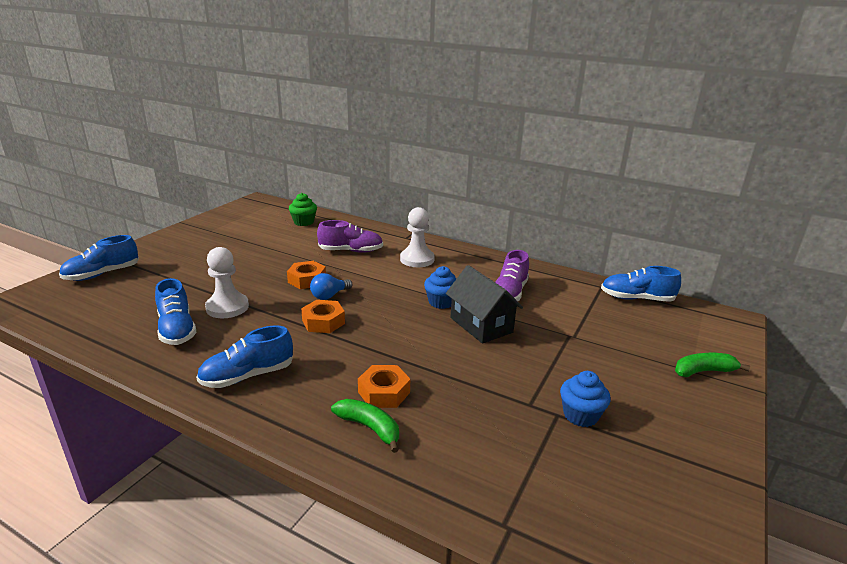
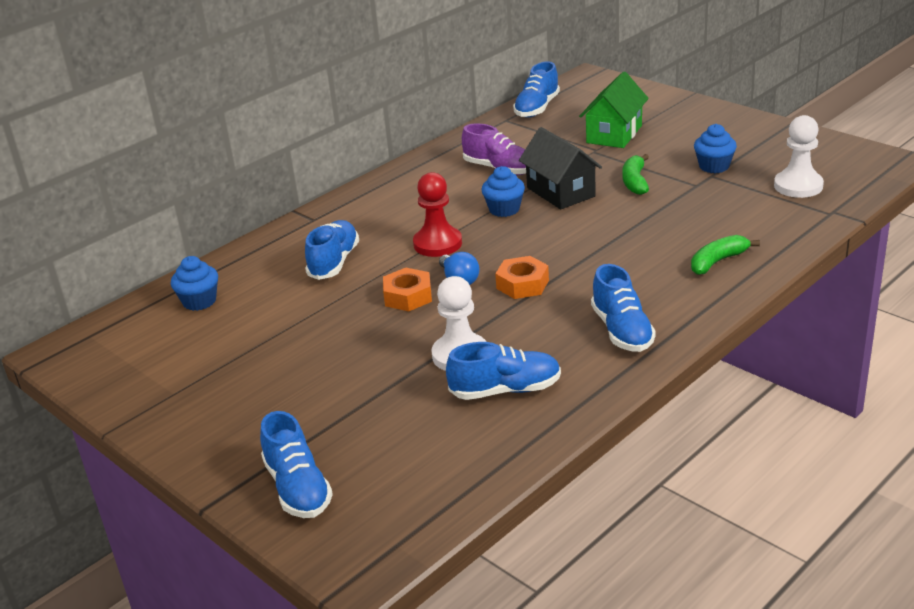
camera: 70 degrees left, 5 degrees up
green cupcake [289,193,317,226] -> blue cupcake [171,256,218,311]
purple shoe [317,220,383,253] -> blue shoe [305,220,359,280]
orange nut [358,365,410,408] -> none
white pawn [400,207,435,267] -> white pawn moved to [774,115,824,198]
black house [446,265,523,344] -> black house turned 75 degrees clockwise [519,127,602,209]
green banana [675,353,750,377] -> green banana moved to [623,154,649,195]
none -> red pawn [413,172,462,257]
none -> green house [579,71,649,148]

